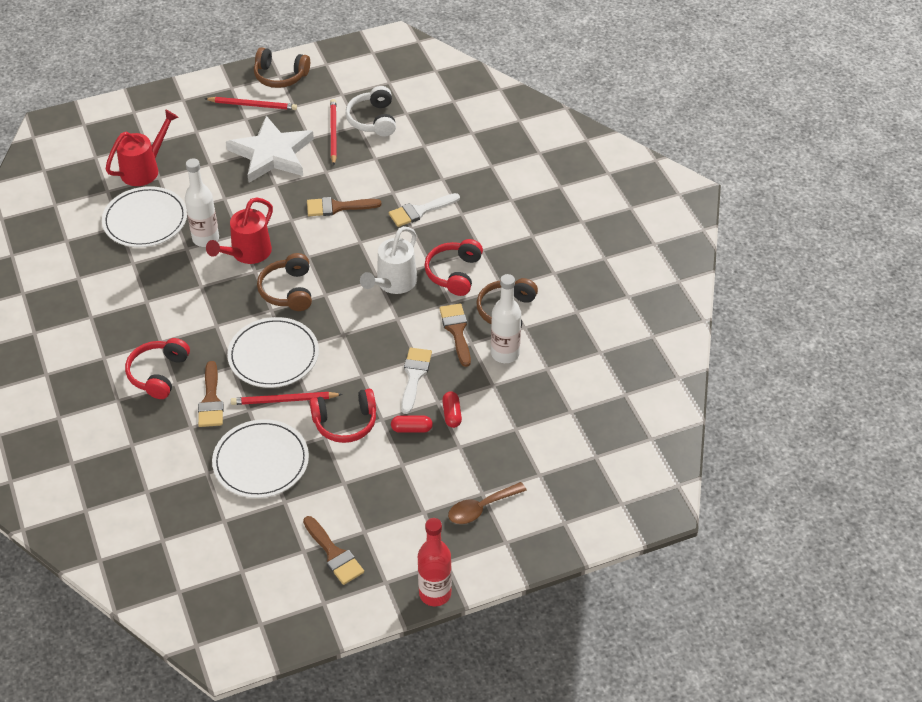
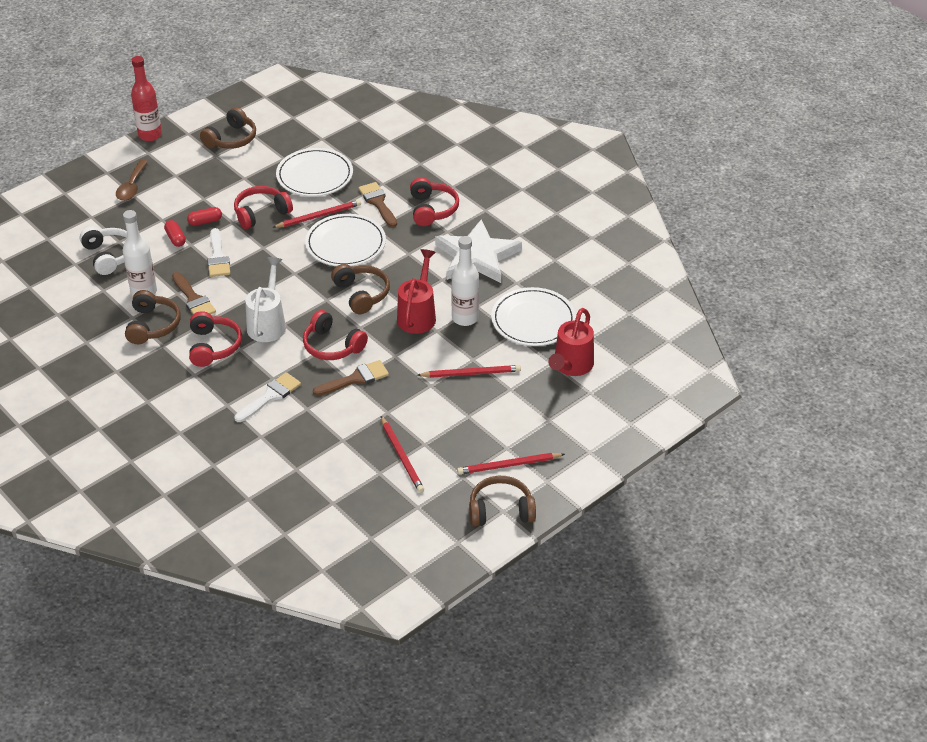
camera: 160 degrees right, 5 degrees down
white star [226,116,314,183] -> white star moved to [435,219,522,283]
brown brush [303,516,364,585] -> brown headphones [200,107,256,149]
white headphones [345,86,396,137] -> white headphones moved to [80,227,127,275]
brown spoon [448,482,527,524] -> brown spoon turned 150 degrees clockwise [116,160,148,201]
none -> red headphones [303,310,368,360]
none -> red pencil [417,365,521,378]

